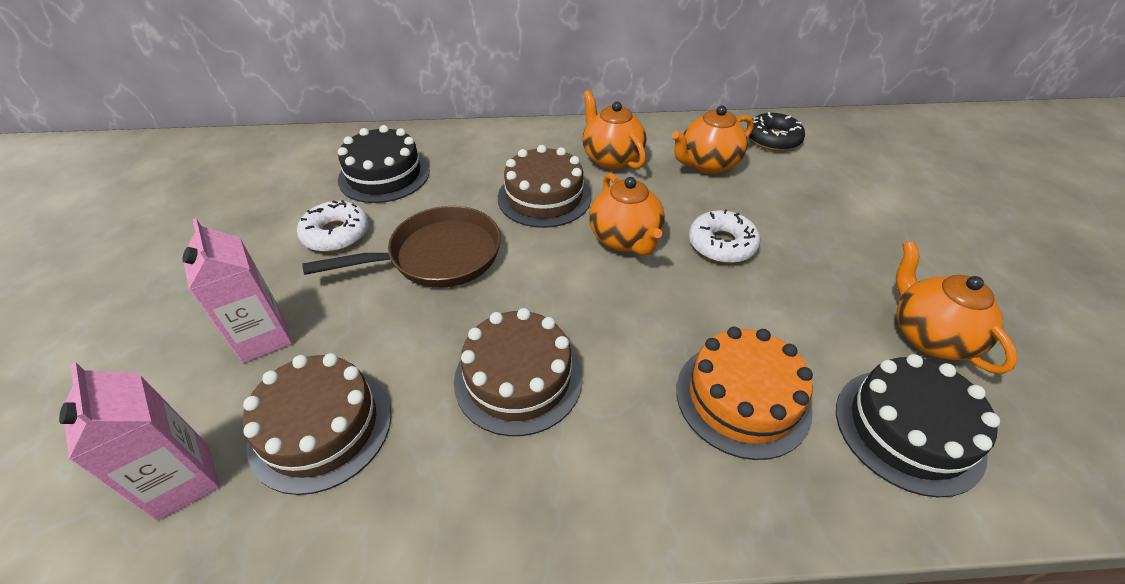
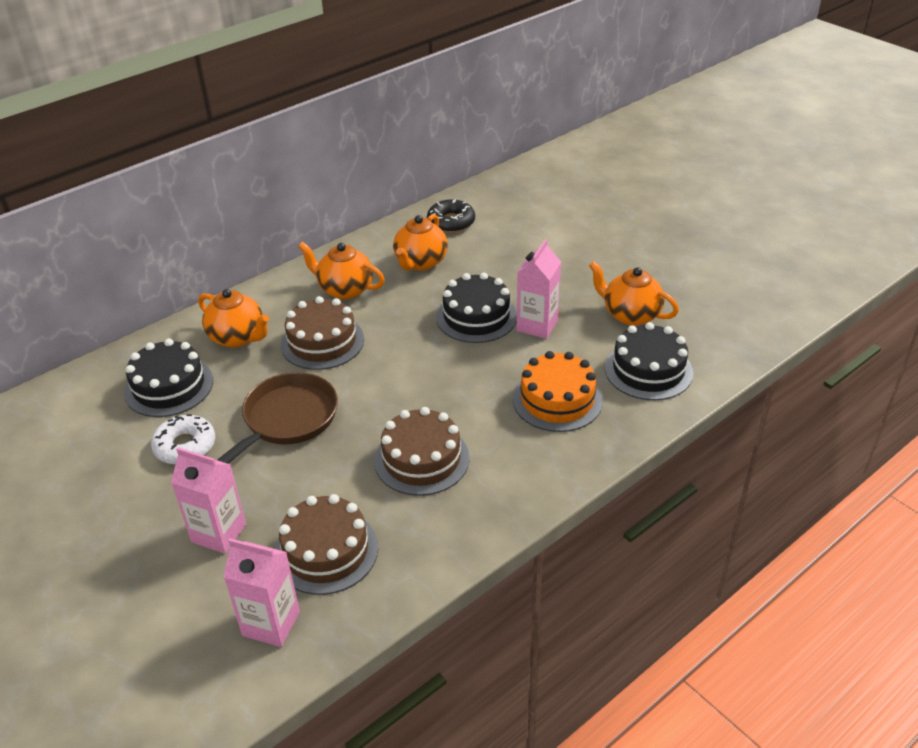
camera: 35 degrees left, 5 degrees down
orange teapot [589,173,665,256] -> orange teapot moved to [198,289,269,348]
white donut [689,209,760,263] -> black cake [436,272,517,343]
none -> pink carton [517,239,561,339]

